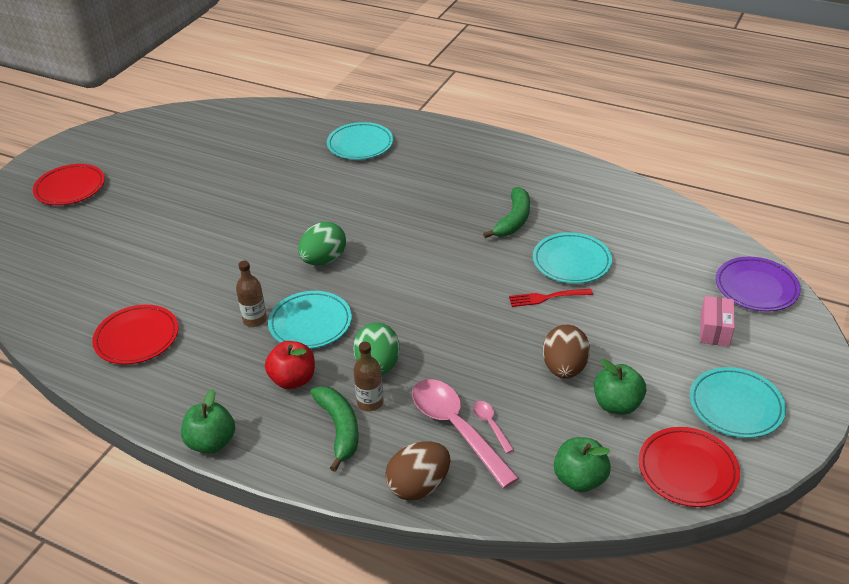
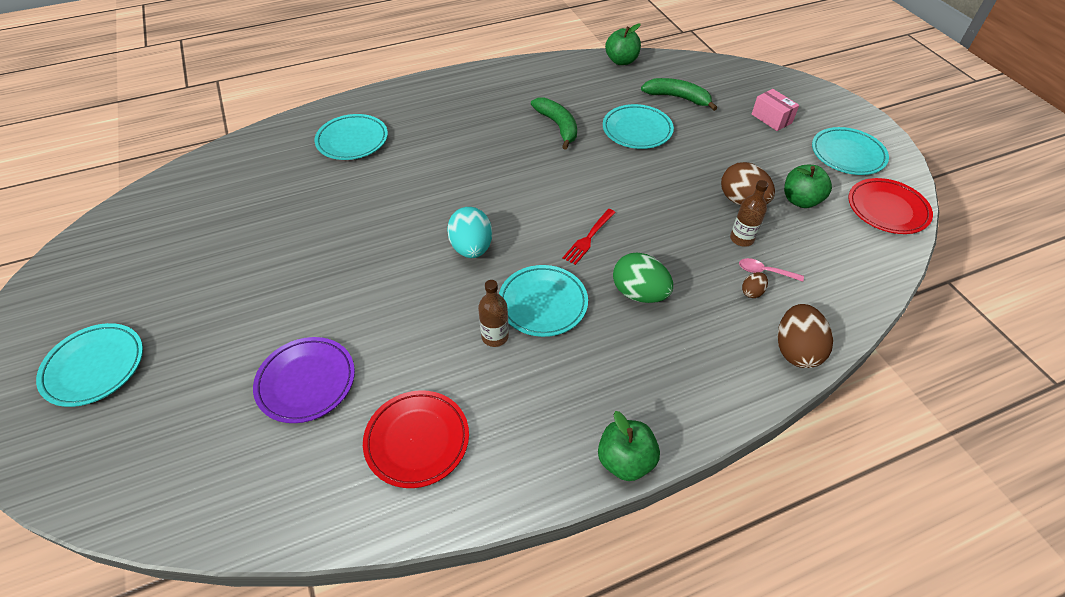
camera: 50 degrees left, 10 degrees up
red plate [33,164,105,205] -> turquoise plate [36,323,143,407]
red apple [265,341,315,389] -> none
green egg [298,222,346,265] -> turquoise egg [447,207,492,258]
green banana [310,386,359,472] -> green banana moved to [641,78,717,111]
brown bottle [353,342,384,411] -> brown bottle moved to [730,180,768,247]
pink spoon [412,379,519,488] -> brown egg [742,272,768,298]
red fork [509,289,593,307] -> red fork moved to [562,209,616,265]
green apple [554,437,611,492] -> green apple moved to [605,23,641,65]
purple plate [716,257,801,312] -> purple plate moved to [253,337,355,423]

